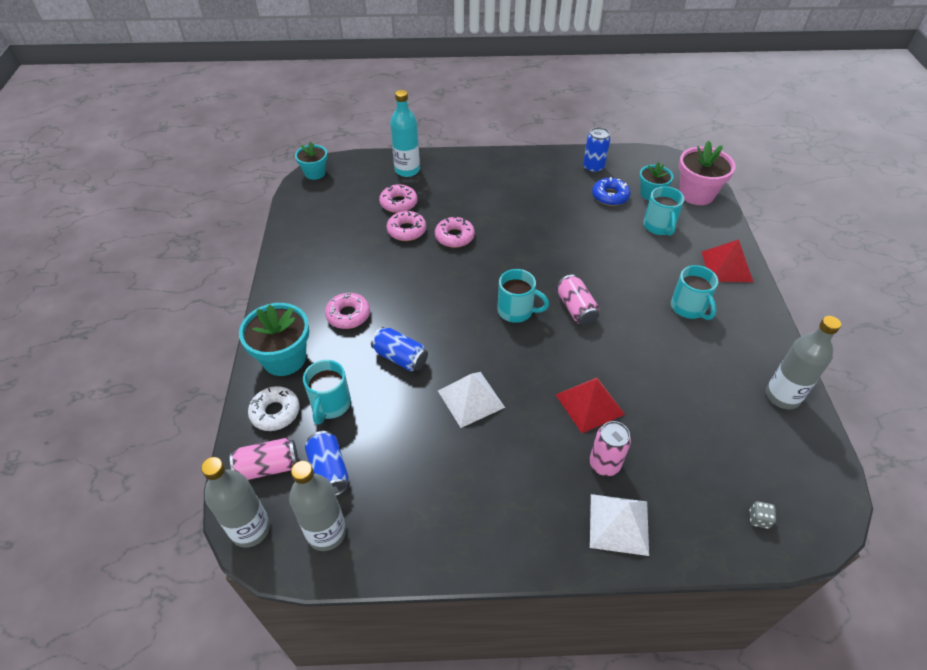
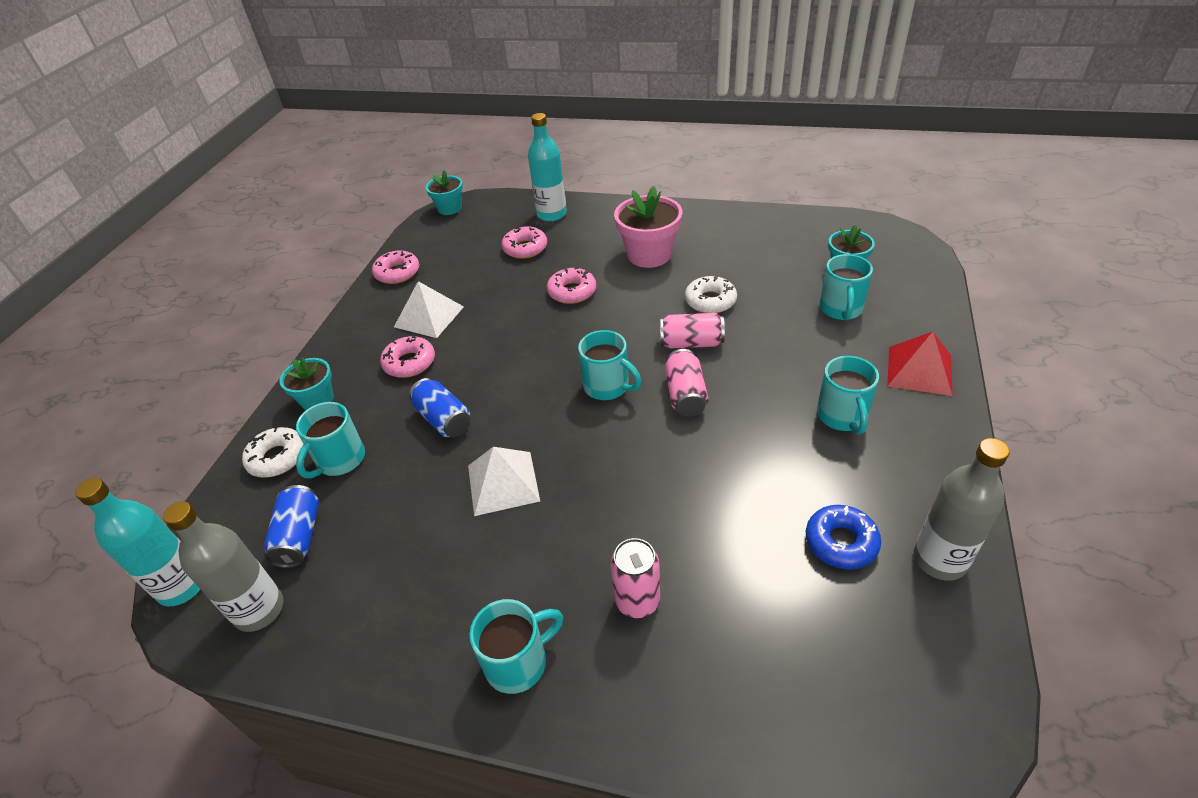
camera: 20 degrees right, 5 degrees down
grey bottle [201,457,270,548] -> turquoise bottle [75,478,200,606]
pink can [230,438,298,480] -> pink can moved to [660,313,725,348]
turquoise flower pot [239,303,309,376] -> turquoise flower pot [279,357,334,410], size x0.62
pink donut [387,211,426,241] -> pink donut moved to [372,251,419,284]
red pyramid [556,378,625,433] -> none
blue can [583,127,610,173] -> none
white pyramid [590,494,649,556] -> white pyramid moved to [394,281,464,338]
blue donut [592,177,630,206] -> blue donut moved to [806,505,881,570]
pink flower pot [679,141,735,205] -> pink flower pot moved to [614,186,682,268]
grey dice [750,501,776,529] -> none
none -> turquoise mug [469,599,563,694]
none -> white donut [685,275,737,313]

